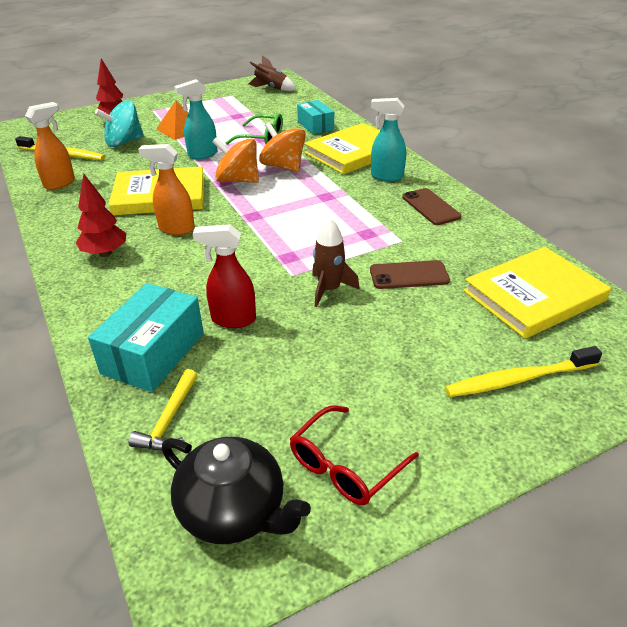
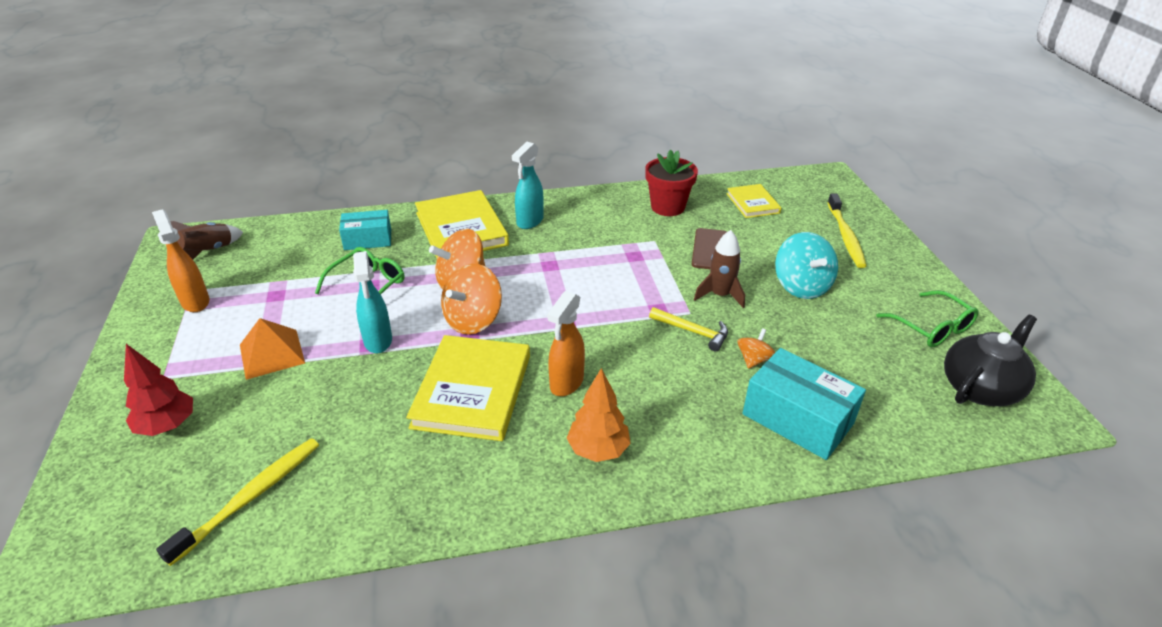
camera: 75 degrees left, 0 degrees up
orange spray bottle [25,102,75,190] -> orange spray bottle moved to [152,209,209,312]
red tree [76,173,126,257] -> orange tree [567,368,631,462]
turquoise spinning top [95,100,144,147] -> turquoise spinning top moved to [775,232,838,299]
yellow hammer [129,369,198,450] -> yellow hammer moved to [649,307,728,351]
red spray bottle [193,224,256,328] -> orange spinning top [737,328,775,369]
red glasses [290,406,419,505] -> green glasses [876,290,979,347]
brown phone [402,188,462,225] -> none
yellow book [463,247,611,339] -> yellow book [726,184,781,218], size x0.55
none -> red flower pot [645,149,698,216]

